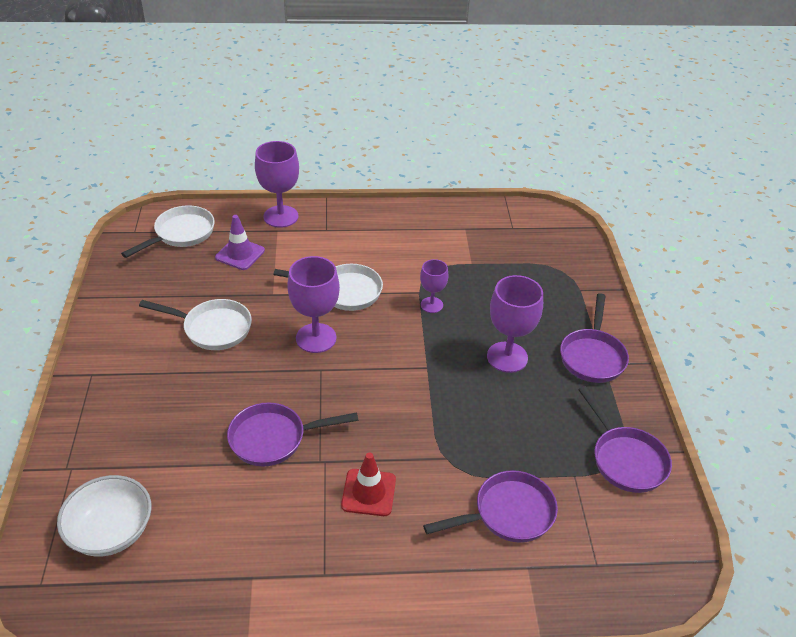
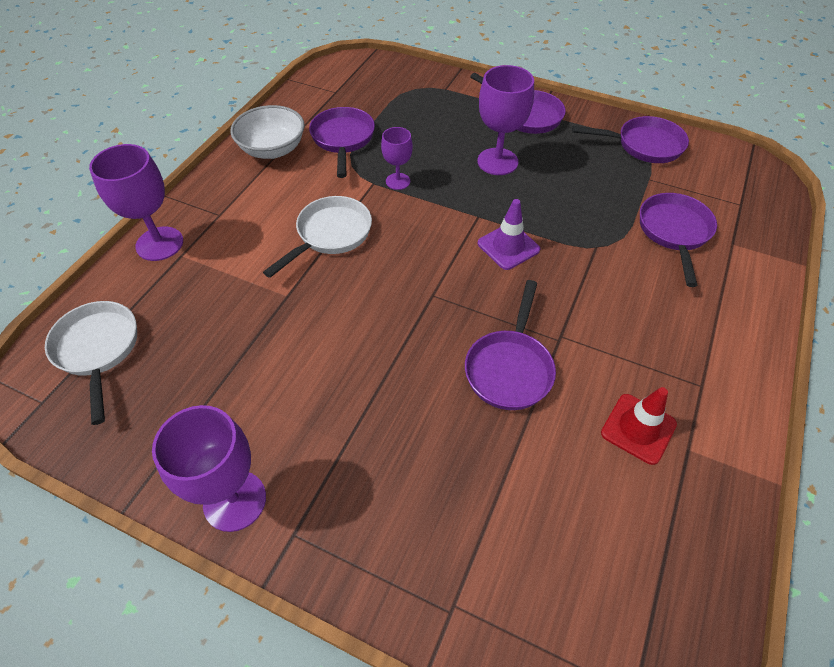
camera: 60 degrees left, 10 degrees up
white bowl [57,475,152,557] -> white bowl moved to [230,105,304,159]
white pan [139,299,252,350] -> none
purple traffic cone [215,215,265,270] -> purple traffic cone moved to [478,199,540,270]
purple goblet [287,256,340,353] -> purple goblet moved to [152,405,266,532]
red traffic cone [341,453,396,516] -> red traffic cone moved to [601,387,677,465]
none -> purple pan [309,107,375,178]

